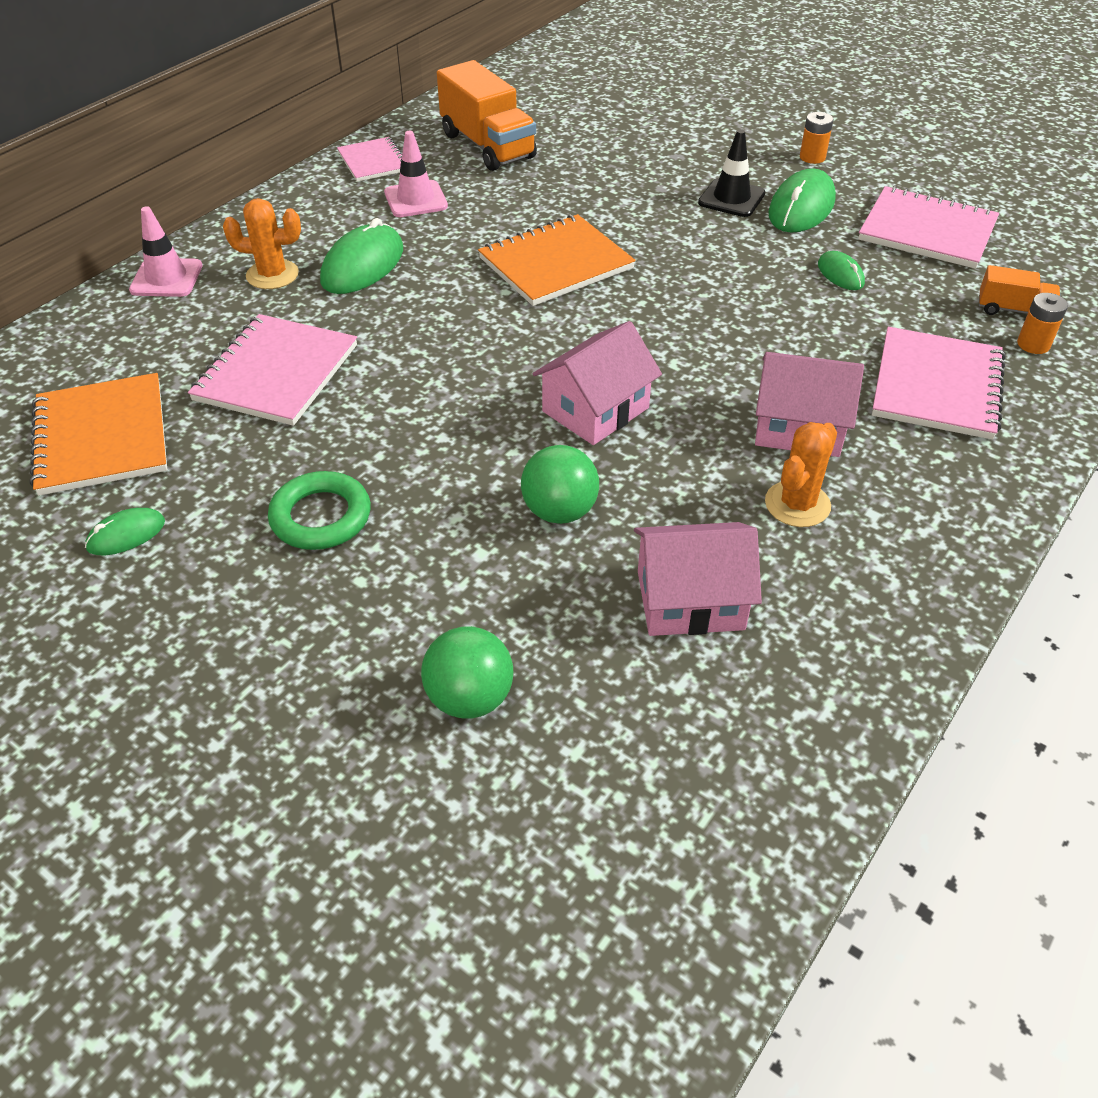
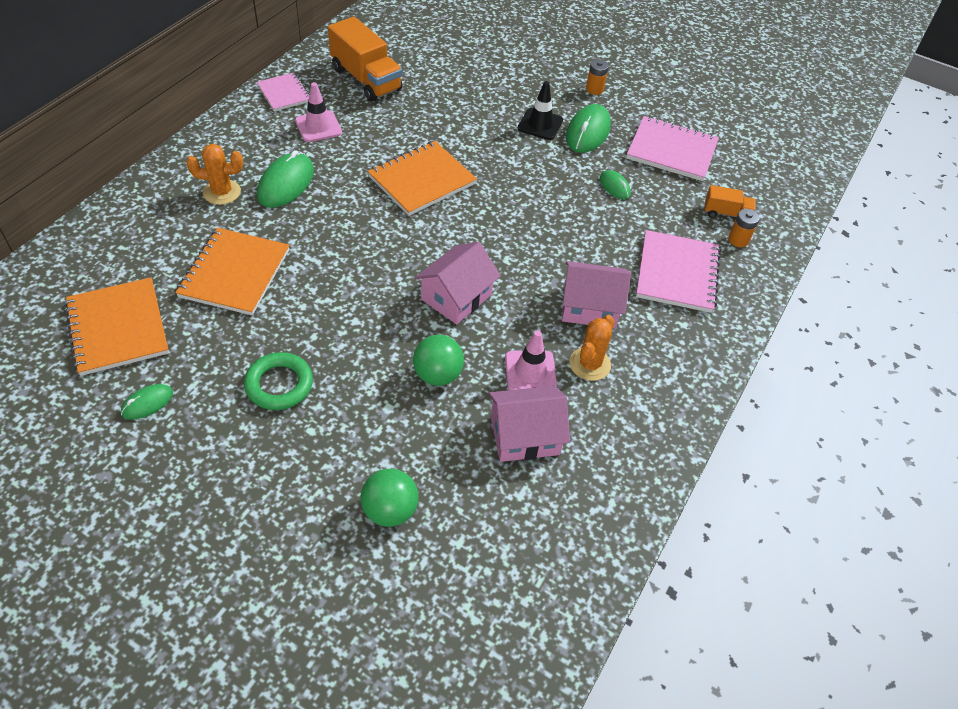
camera: 10 degrees left, 5 degrees up
pink traffic cone [129,206,203,297] -> pink traffic cone moved to [505,330,557,390]
pink notebook [188,314,357,426] -> orange notebook [175,228,289,315]

